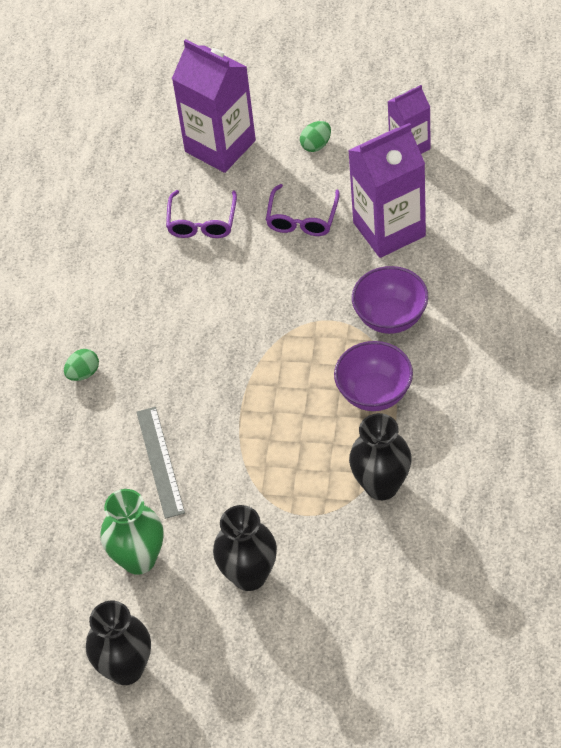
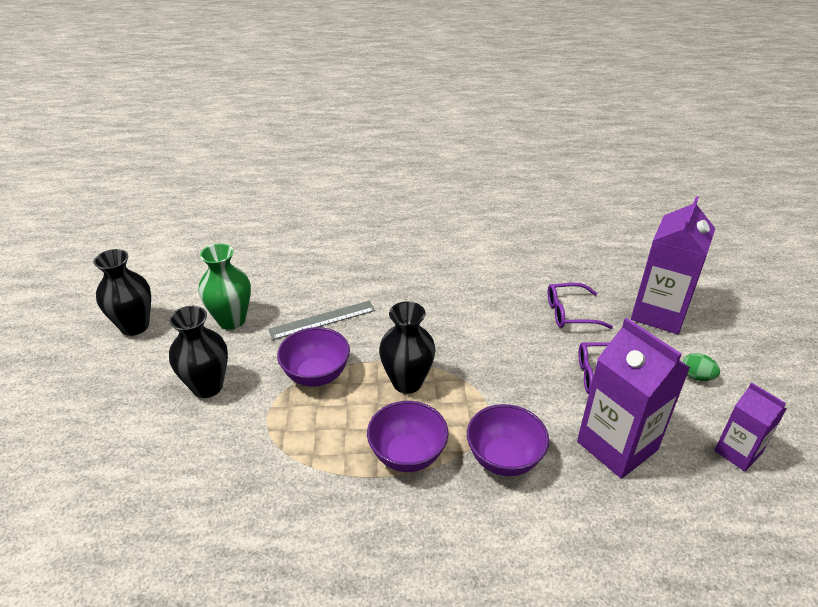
camera: 75 degrees right, 15 degrees down
green egg [64,349,99,381] -> none
black vase [349,413,412,500] -> black vase moved to [379,301,436,394]
none -> purple bowl [277,327,350,387]

